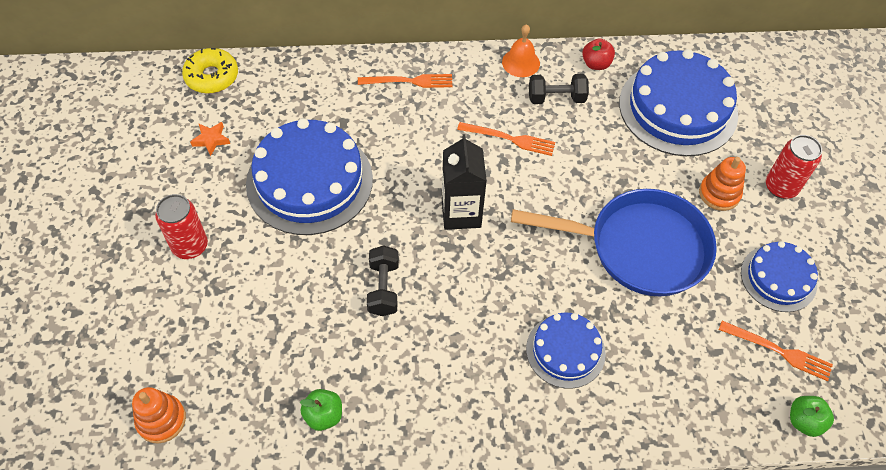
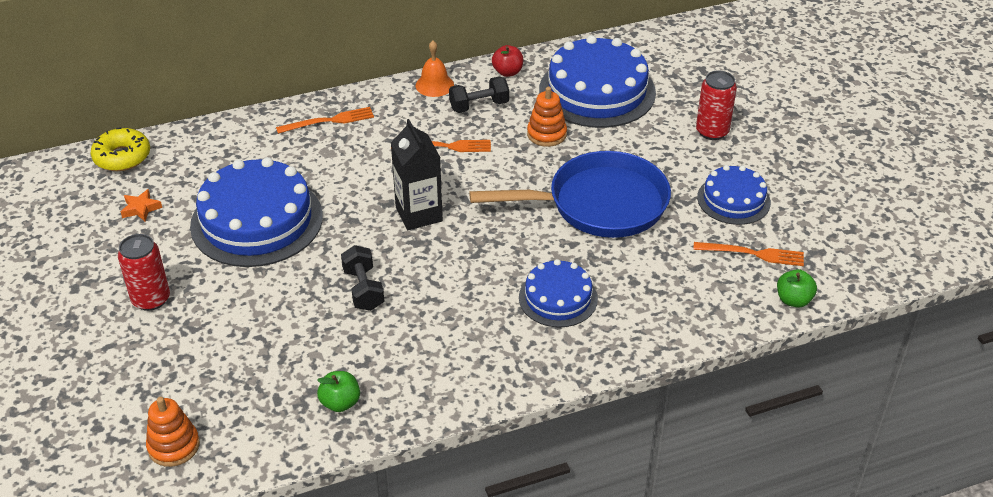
camera: 15 degrees left, 15 degrees down
orange stacking toy [699,157,746,211] -> orange stacking toy moved to [527,87,567,147]

